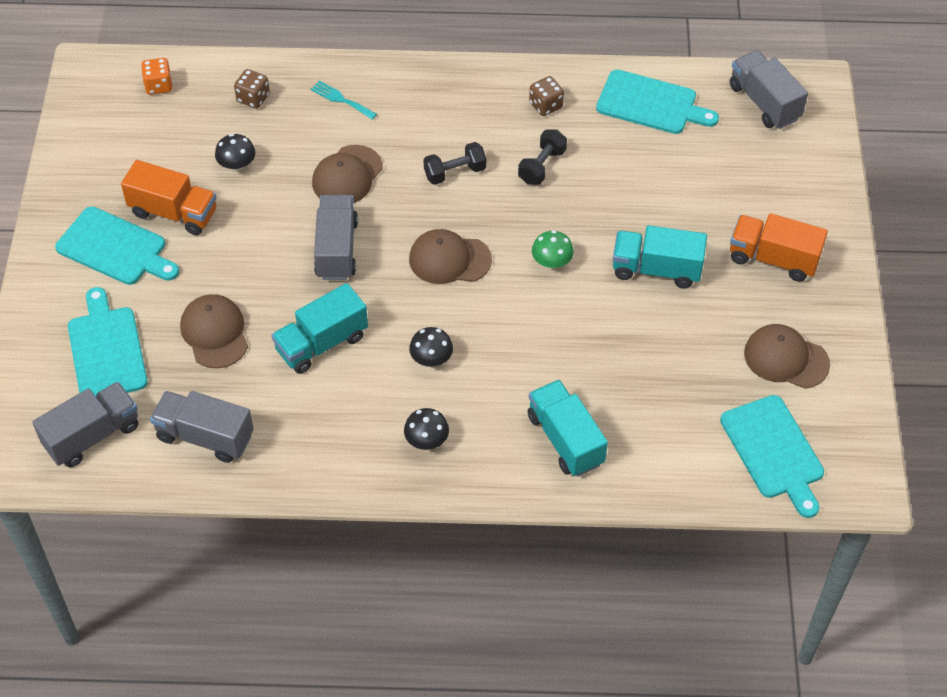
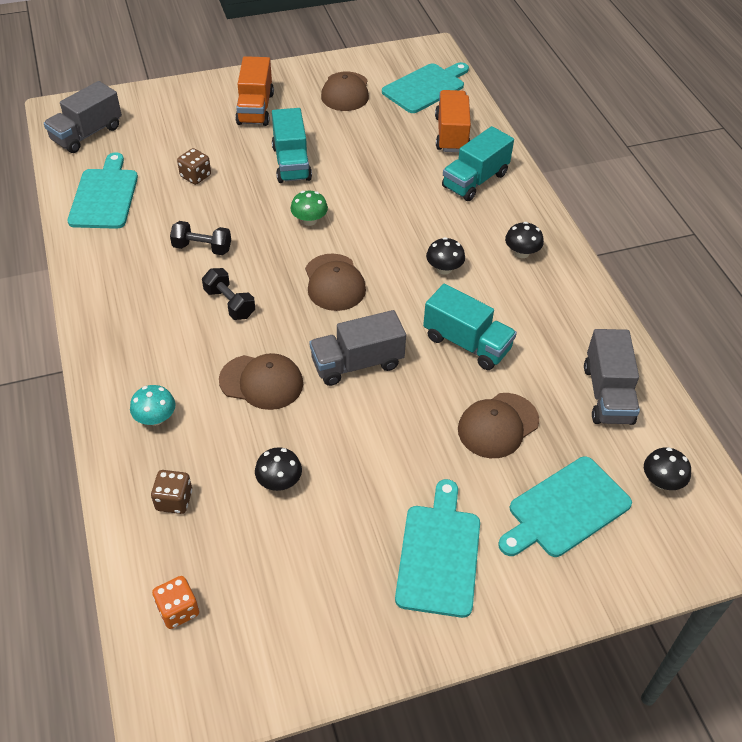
camera: 110 degrees left, 5 degrees down
grey truck [32,382,138,468] -> black mushroom [644,447,691,490]
orange truck [121,160,217,235] -> orange truck moved to [435,90,471,152]
turquoise fork [311,81,377,120] -> turquoise mushroom [130,385,175,426]
brown dice [529,76,564,116] -> brown dice moved to [177,148,211,185]

